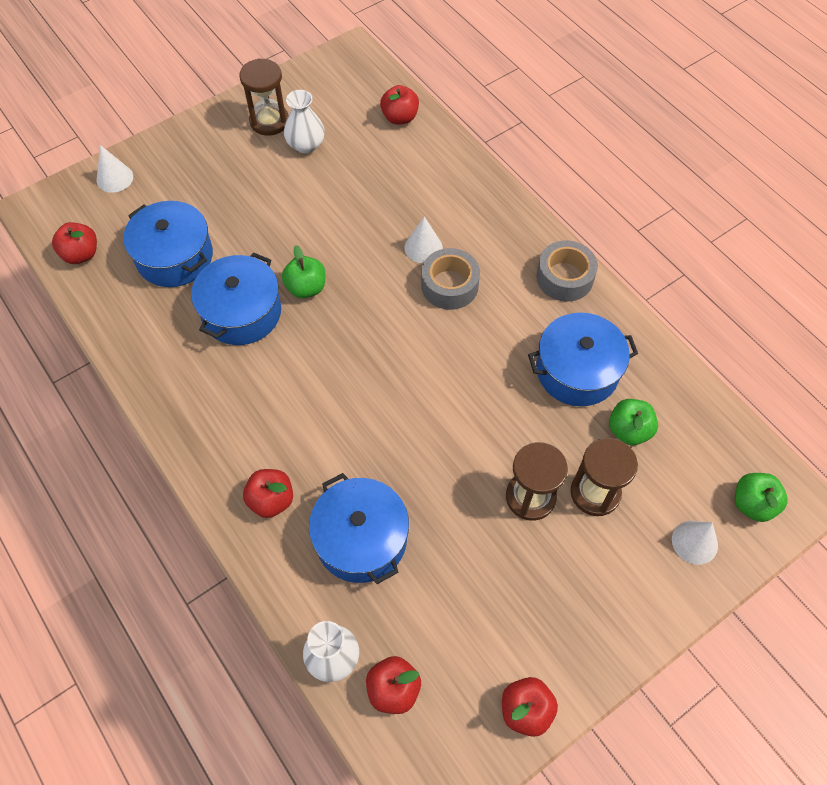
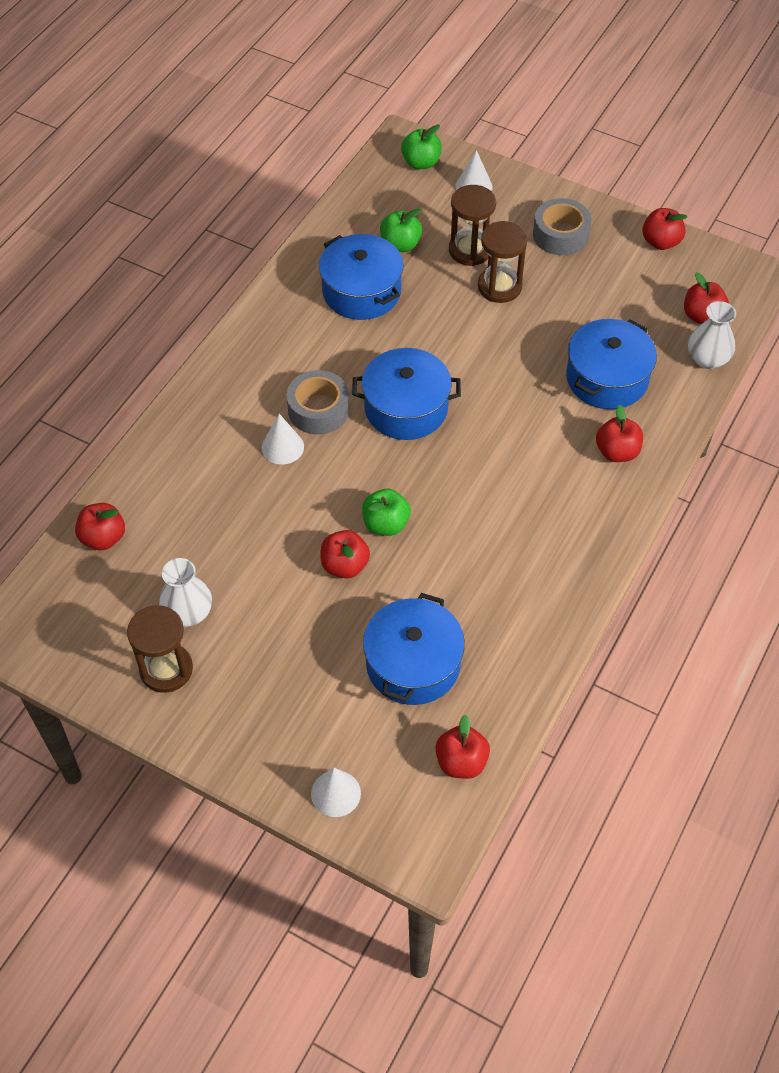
camera: 115 degrees left, 5 degrees down
blue pot [191,253,281,345] -> blue pot moved to [352,348,461,440]
grey tape [536,240,598,302] -> grey tape moved to [533,198,592,255]
none -> red apple [320,530,370,578]

